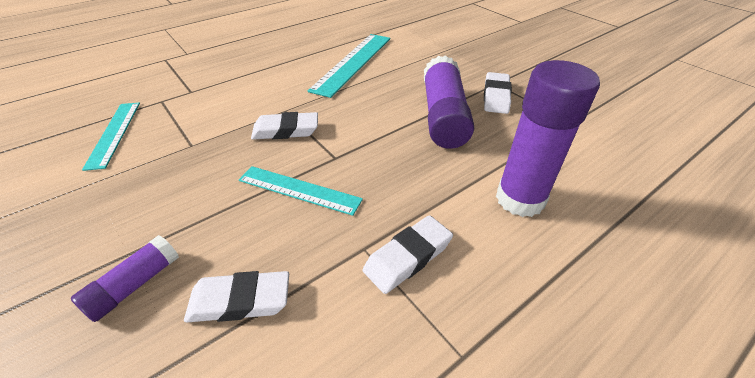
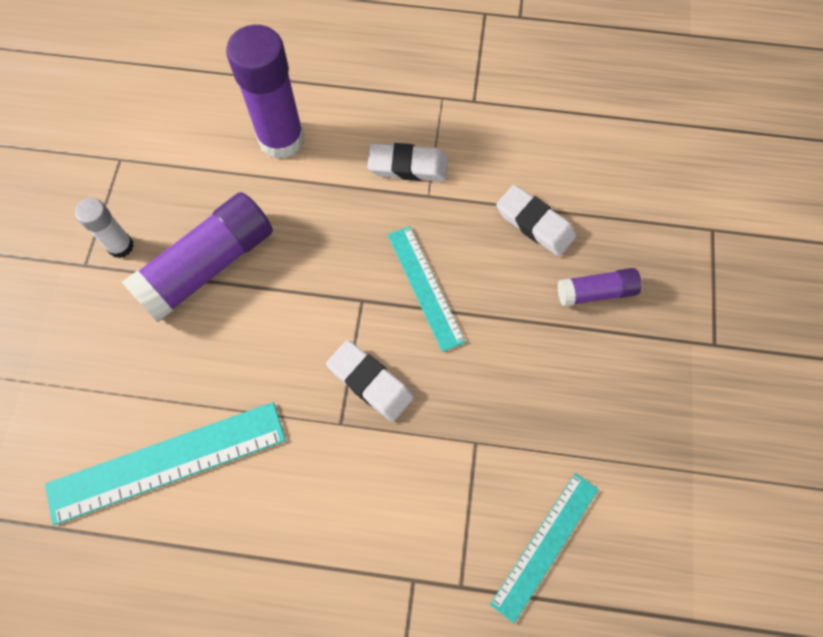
camera: 135 degrees left, 25 degrees up
white eraser [484,72,512,114] -> white glue stick [75,198,134,258]

